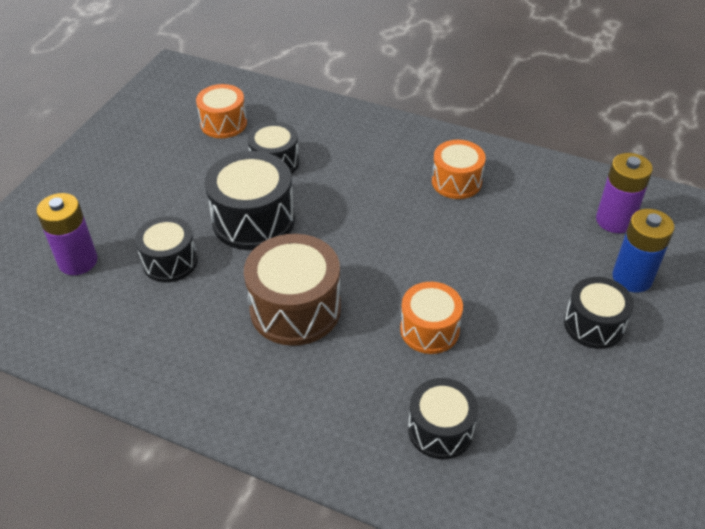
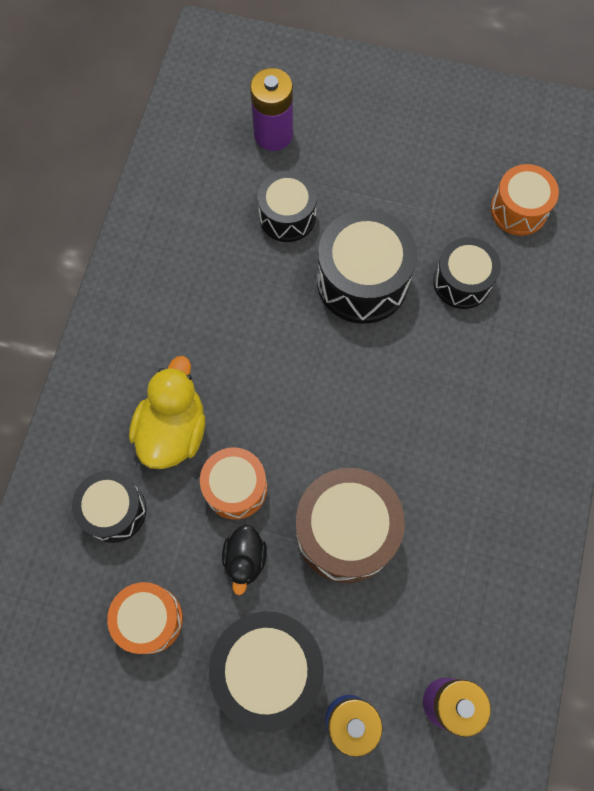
camera: 80 degrees right, 25 degrees up
brown drum [244,234,341,346] -> brown drum moved to [296,468,405,583]
orange drum [432,140,486,199] -> orange drum moved to [107,582,183,654]
black drum [564,277,634,349] -> black drum [209,611,324,732], size x1.58
none -> yellow duck [129,356,205,469]
none -> black duck [222,525,267,595]

